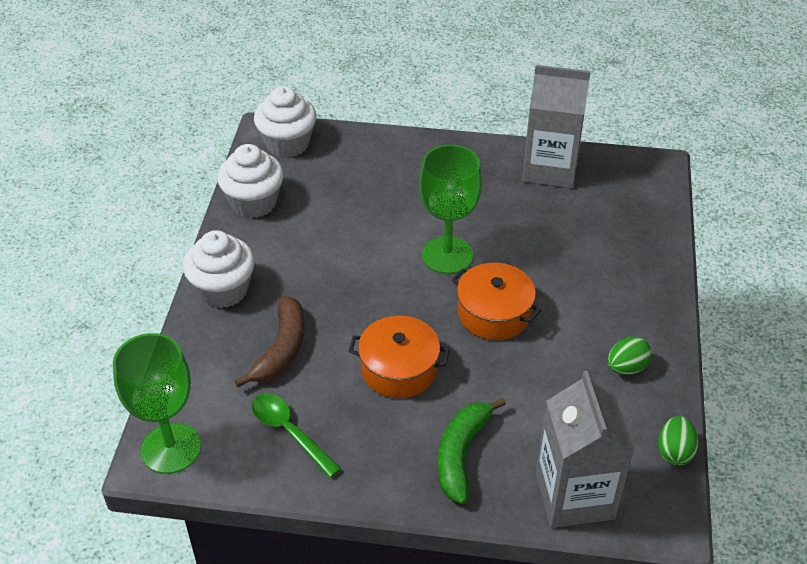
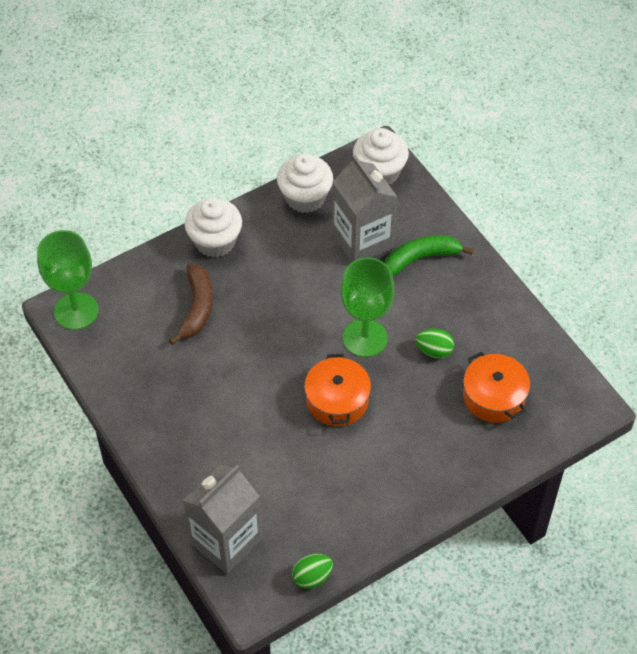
camera: 50 degrees right, 10 degrees up
brown banana [235,296,305,387] -> brown banana turned 60 degrees counterclockwise [169,263,213,345]
green spoon [251,393,341,478] -> none
orange pot [349,315,450,398] -> orange pot moved to [463,351,530,423]
green banana [438,398,506,504] -> green banana moved to [384,235,474,277]
grey carton [522,65,591,188] -> grey carton moved to [332,155,397,262]
green egg [608,336,652,375] -> green egg moved to [416,328,454,358]

